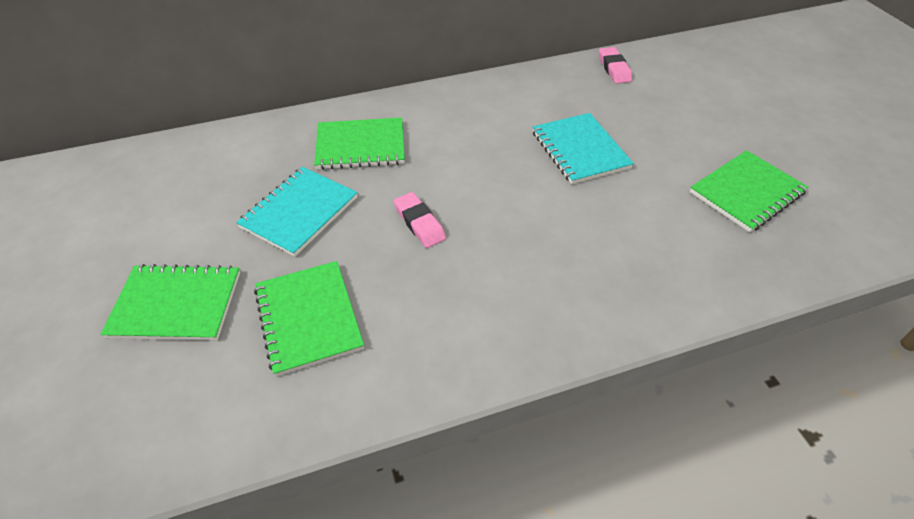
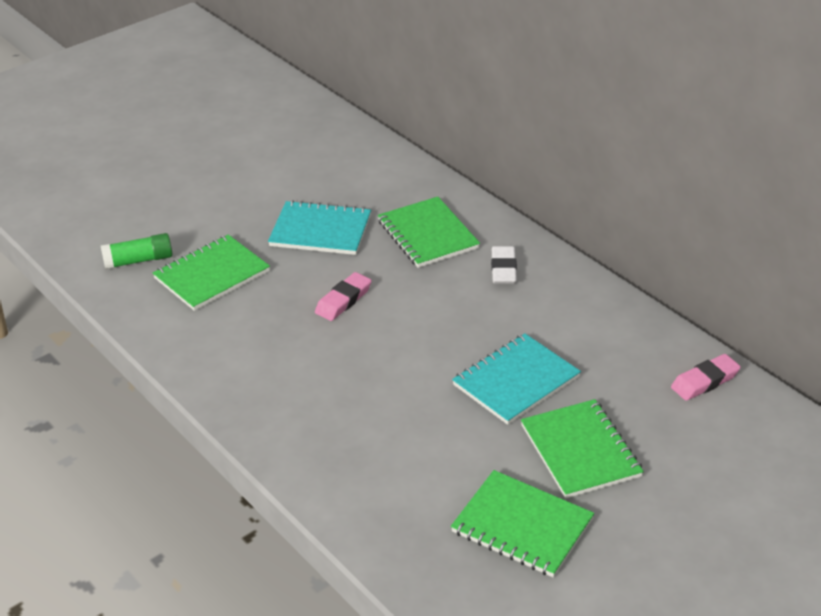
camera: 70 degrees right, 10 degrees down
green notebook [101,264,240,340] -> green notebook moved to [521,399,644,498]
none -> green glue stick [101,233,172,269]
none -> white eraser [491,246,517,284]

